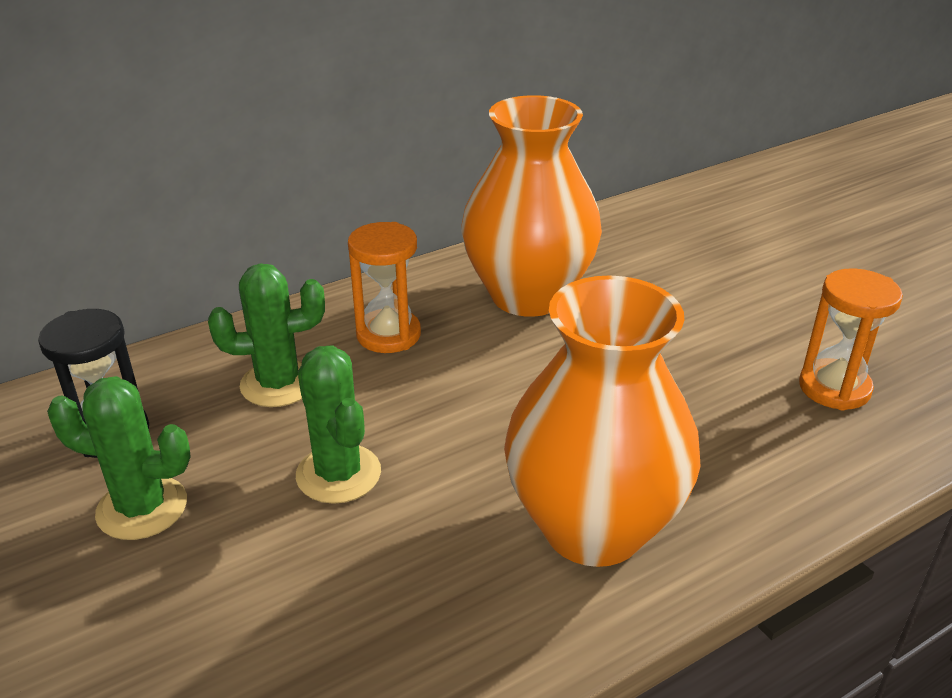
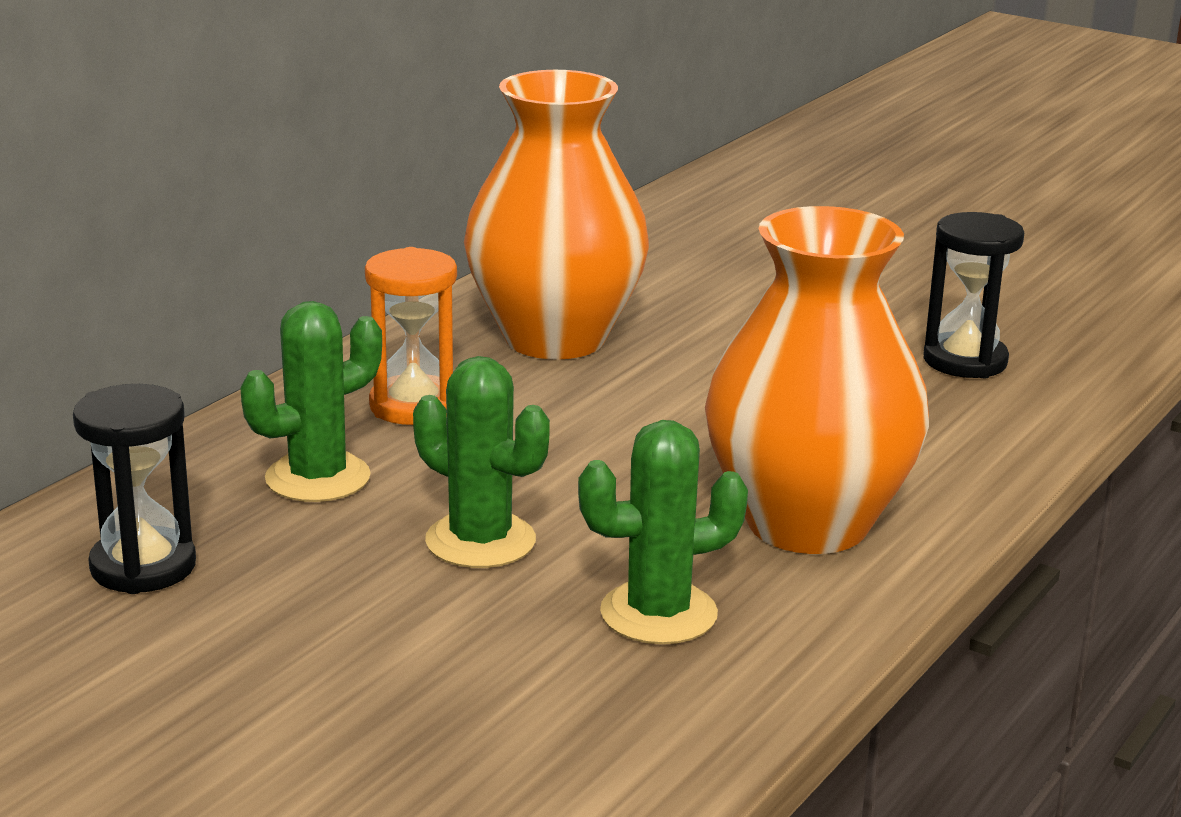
camera: 25 degrees left, 10 degrees down
green cactus [47,376,191,540] -> green cactus moved to [578,420,748,644]
orange hourglass [799,268,903,411] -> black hourglass [923,212,1024,378]

